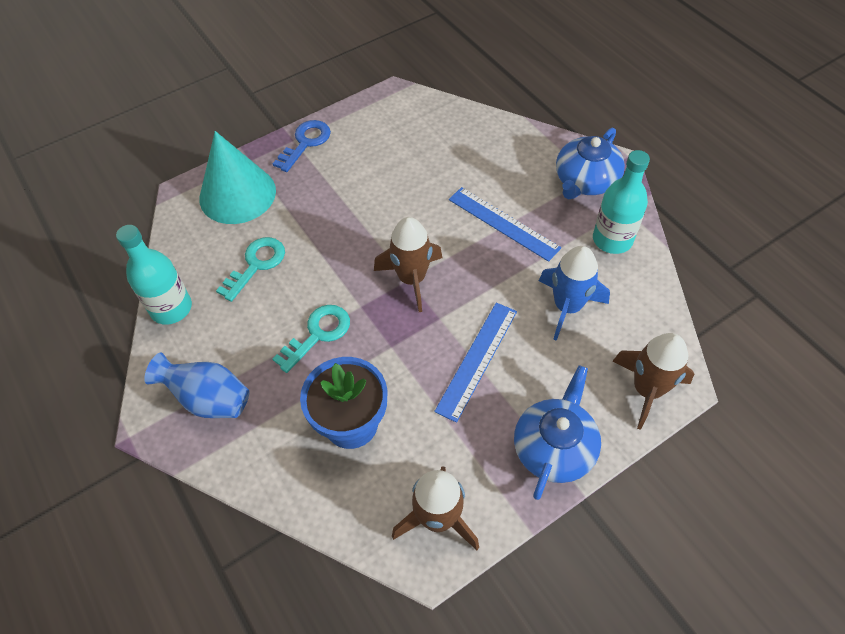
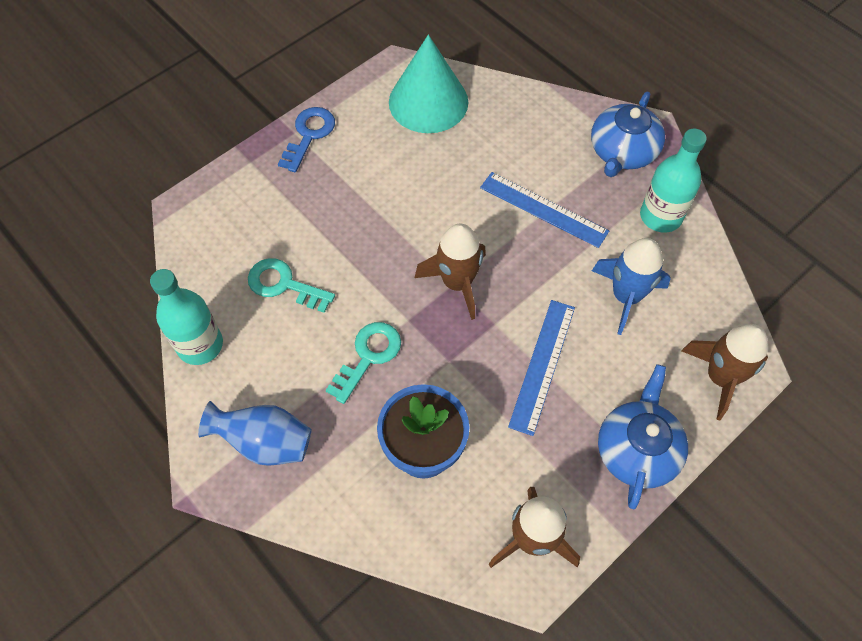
camera: 10 degrees left, 5 degrees up
turquoise cone [199,131,276,224] -> turquoise cone moved to [389,35,468,133]
turquoise key [216,237,285,302] -> turquoise key turned 90 degrees counterclockwise [248,258,335,313]

